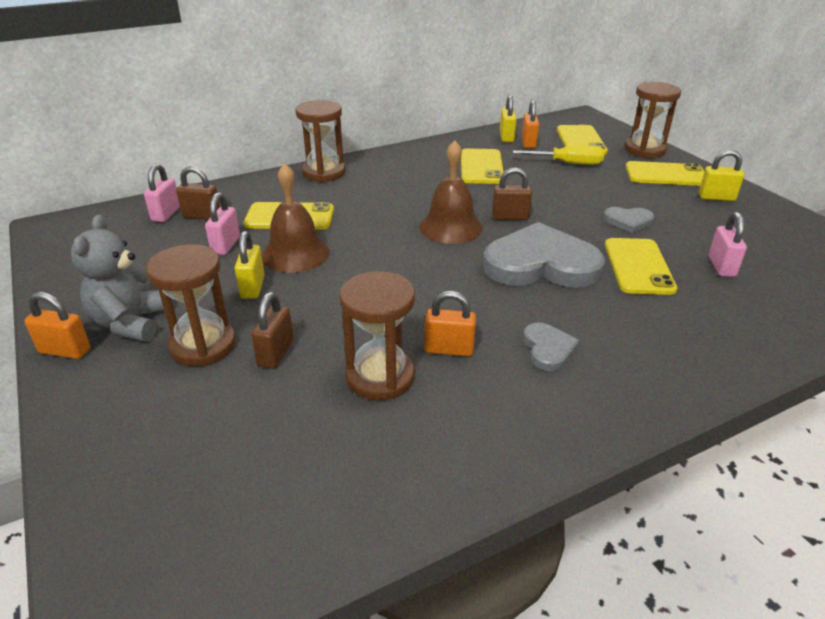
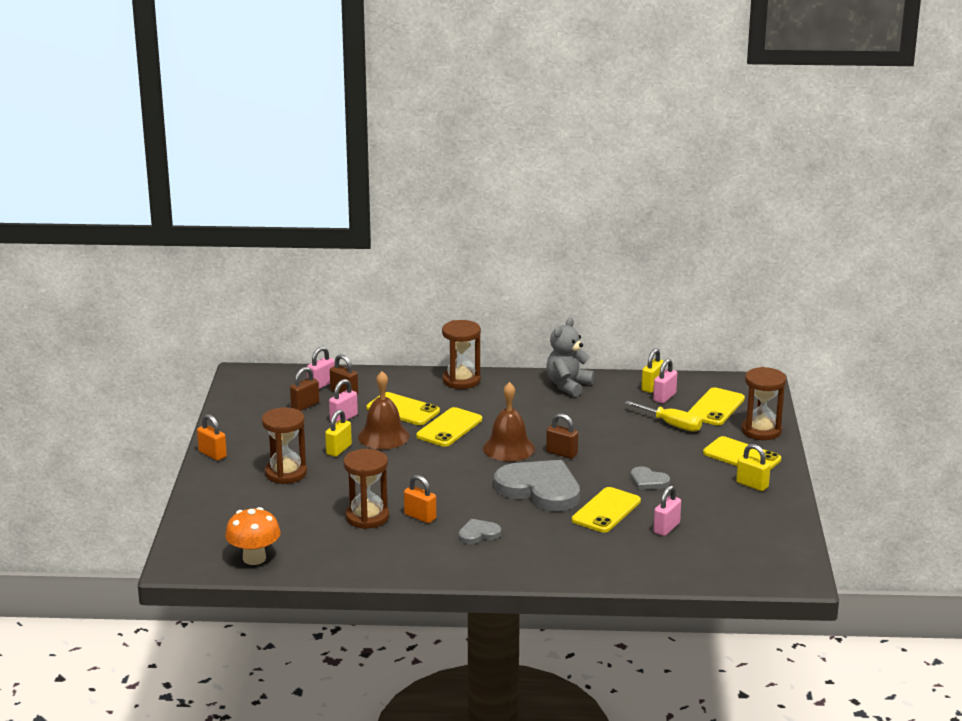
camera: 30 degrees right, 10 degrees down
grey teddy bear [71,214,164,341] -> grey teddy bear moved to [546,318,594,397]
brown padlock [251,292,294,369] -> brown padlock moved to [290,367,319,411]
yellow phone [461,148,504,184] -> yellow phone moved to [416,407,482,447]
orange padlock [522,100,539,148] -> pink padlock [653,359,677,403]
grey heart [523,322,580,371] -> grey heart turned 135 degrees counterclockwise [458,519,501,544]
none -> orange mushroom [225,507,280,565]

